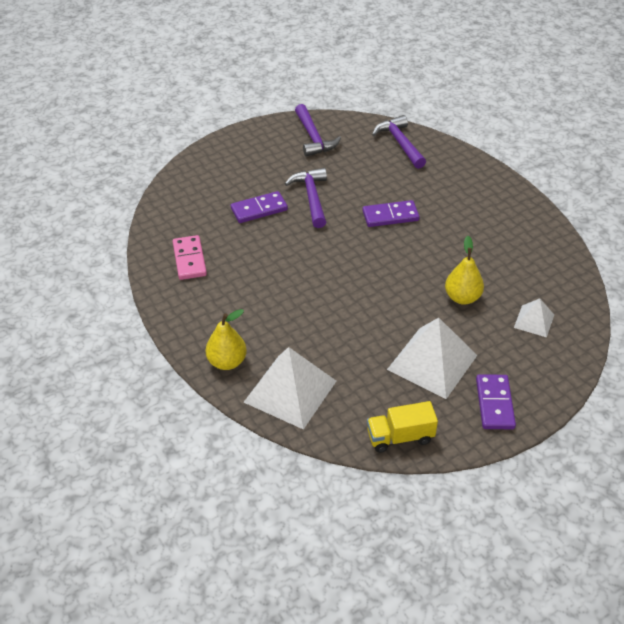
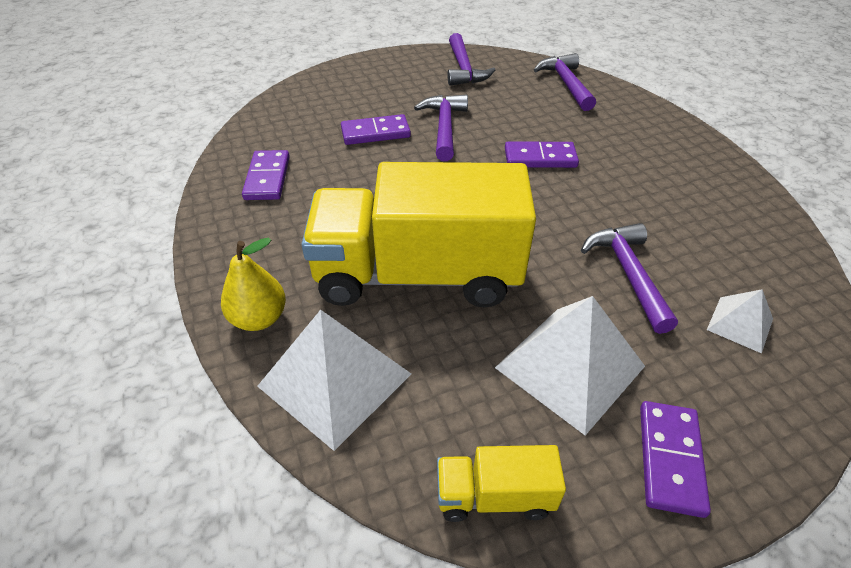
camera: 10 degrees right, 0 degrees up
pink domino [173,235,207,280] -> purple domino [242,150,290,200]
yellow pear [445,236,484,305] -> purple hammer [581,223,678,334]
none -> yellow truck [301,162,536,307]

